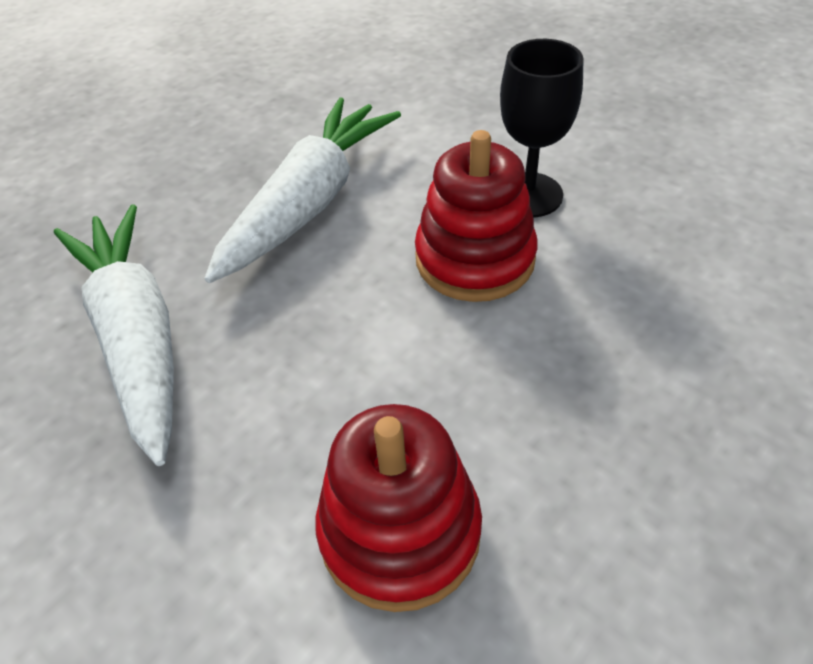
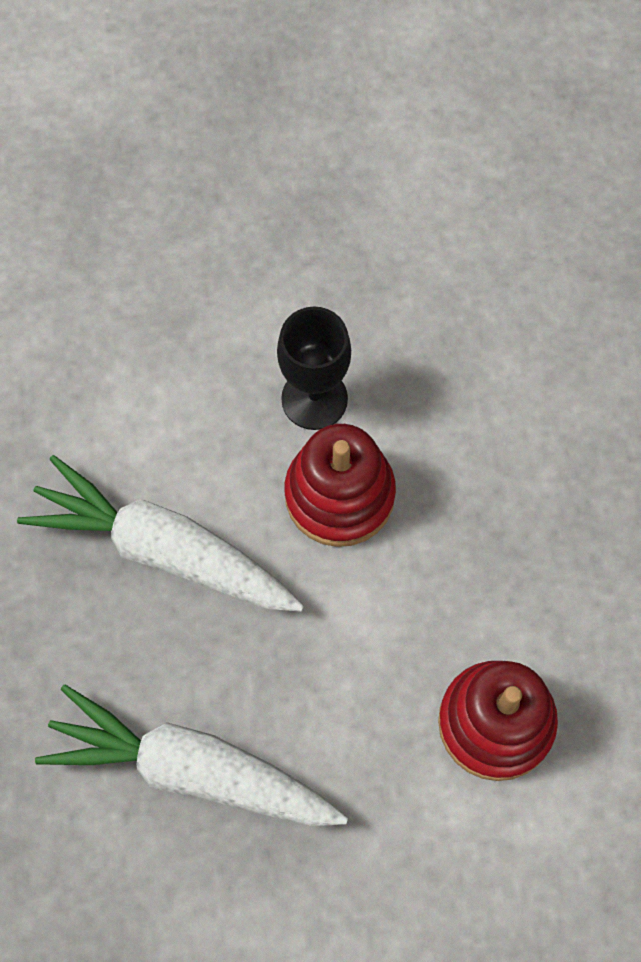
camera: 50 degrees left, 20 degrees up
white carrot [204,98,401,283] -> white carrot turned 45 degrees counterclockwise [17,455,304,612]

